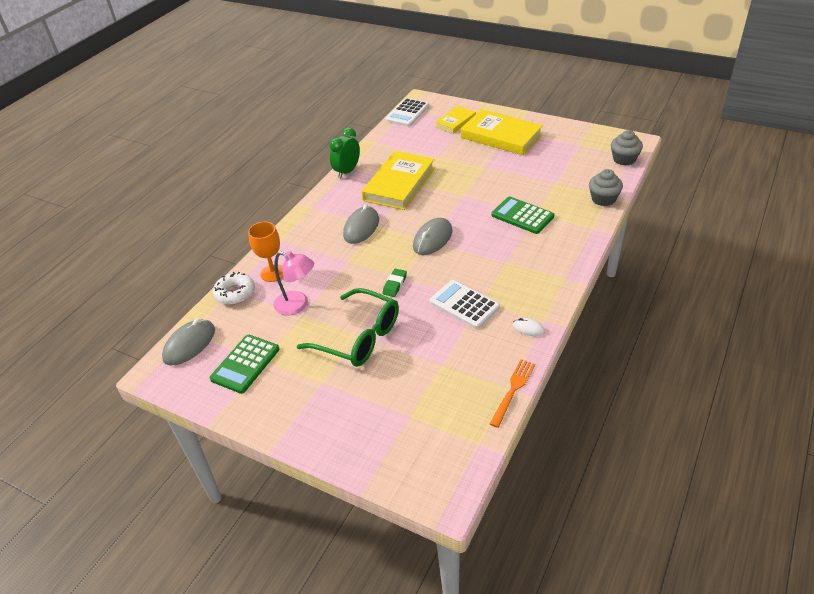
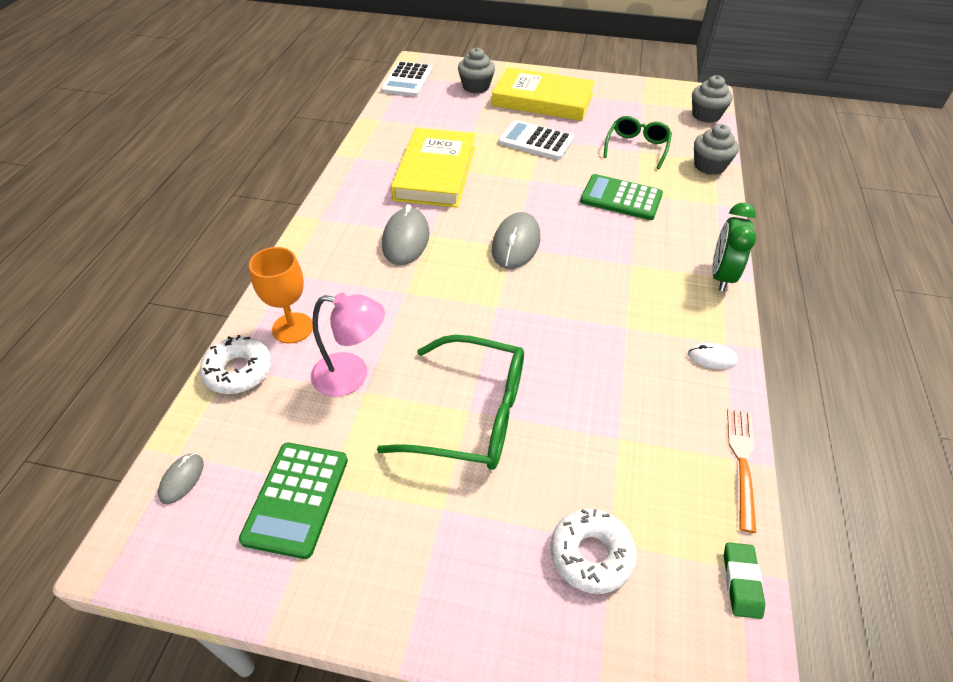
camera: 20 degrees left, 5 degrees up
grey mouse [162,319,215,365] -> grey mouse [158,453,204,504], size x0.52
green clock [329,128,360,178] -> green clock moved to [712,203,756,292]
green eraser [382,269,407,297] -> green eraser moved to [724,542,765,619]
white calculator [430,280,500,329] -> white calculator moved to [498,120,574,160]
yellow book [435,106,476,134] -> grey cupcake [458,47,495,93]
none -> white donut [550,509,637,594]
none -> green glasses [603,116,672,169]

